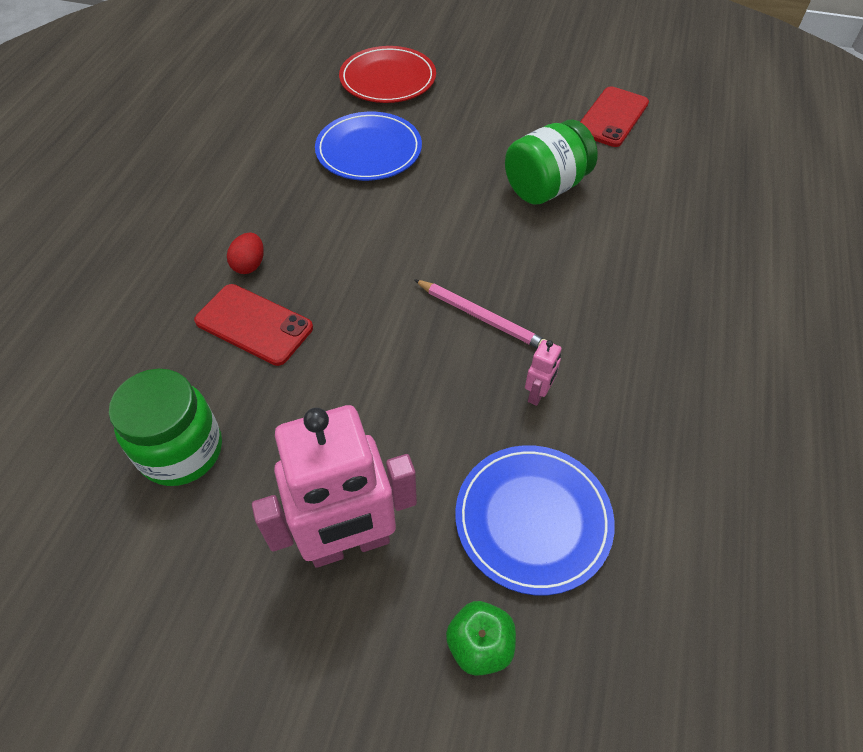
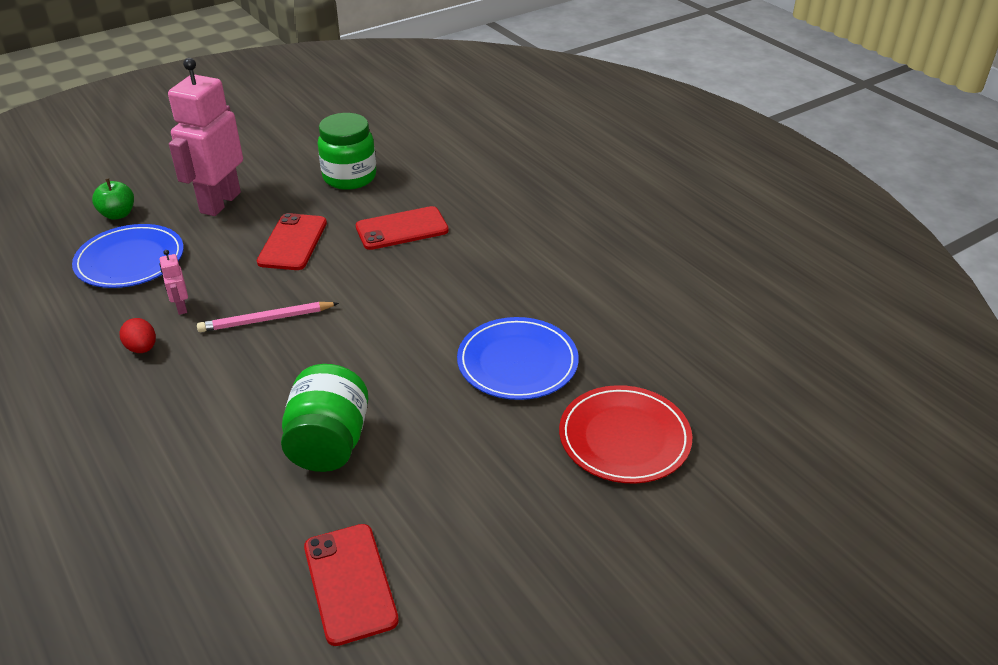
camera: 130 degrees right, 15 degrees down
red egg [227,233,264,274] -> red egg moved to [120,318,156,353]
none -> red phone [257,213,327,270]

